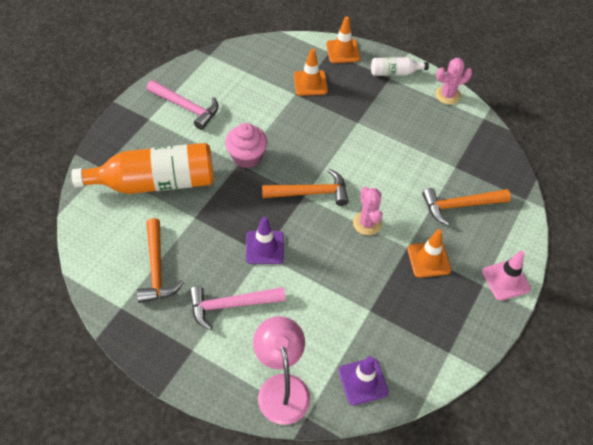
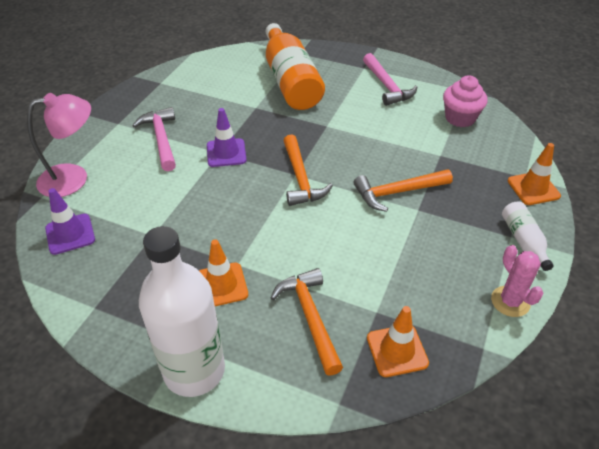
camera: 85 degrees right, 10 degrees down
orange hammer [137,218,184,303] -> orange hammer moved to [354,169,453,212]
pink hammer [147,80,219,130] -> pink hammer turned 45 degrees counterclockwise [363,53,417,106]
pink cupcake [225,123,268,168] -> pink cupcake moved to [443,75,488,127]
orange traffic cone [294,48,328,96] -> orange traffic cone moved to [367,306,429,377]
pink cactus [353,187,382,235] -> none
pink traffic cone [482,251,531,301] -> white bottle [139,226,225,397]

